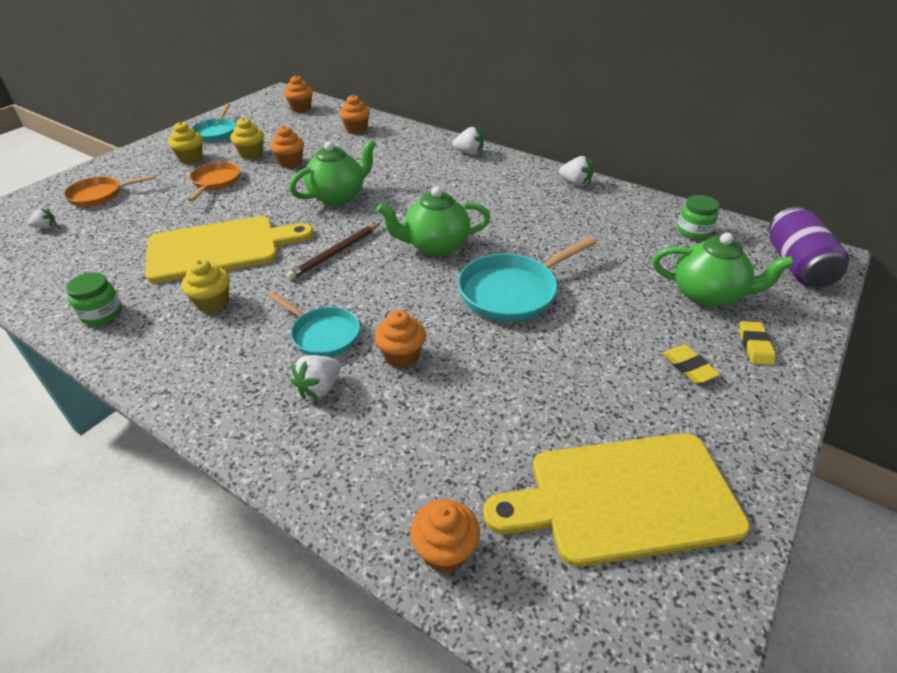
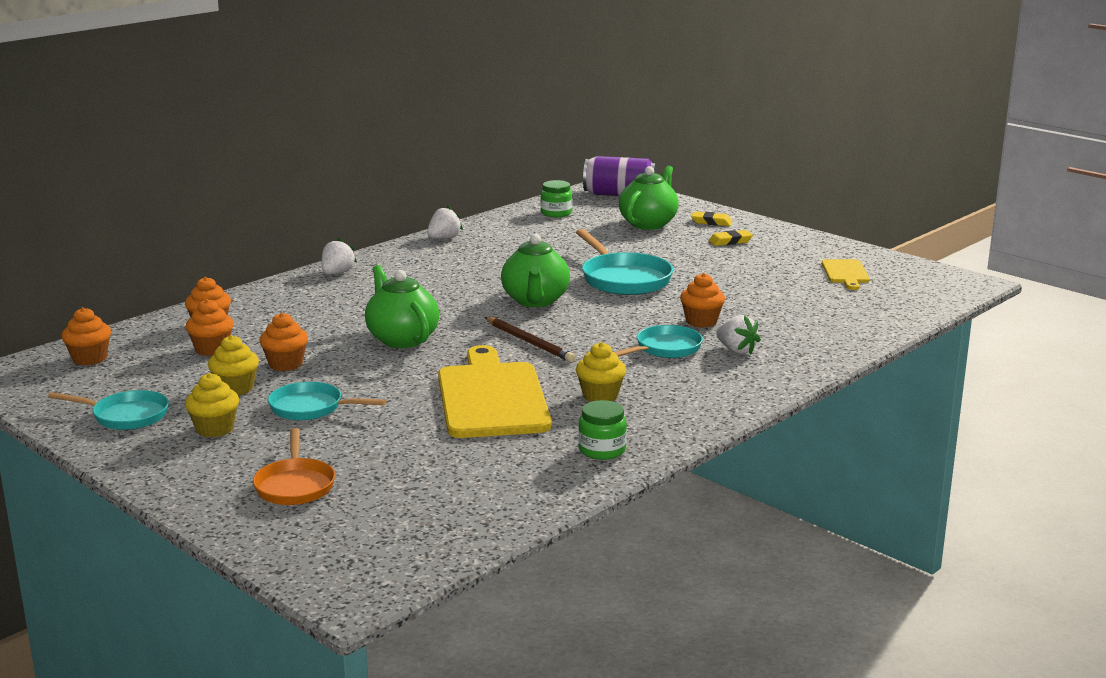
camera: 80 degrees left, 20 degrees down
white strawberry [28,208,56,229] -> none
orange pan [188,162,241,202] -> turquoise pan [268,382,387,420]
orange cupcake [410,499,480,573] -> orange cupcake moved to [186,299,234,356]
yellow cutting board [483,433,750,567] -> yellow cutting board [822,259,870,290], size x0.49

